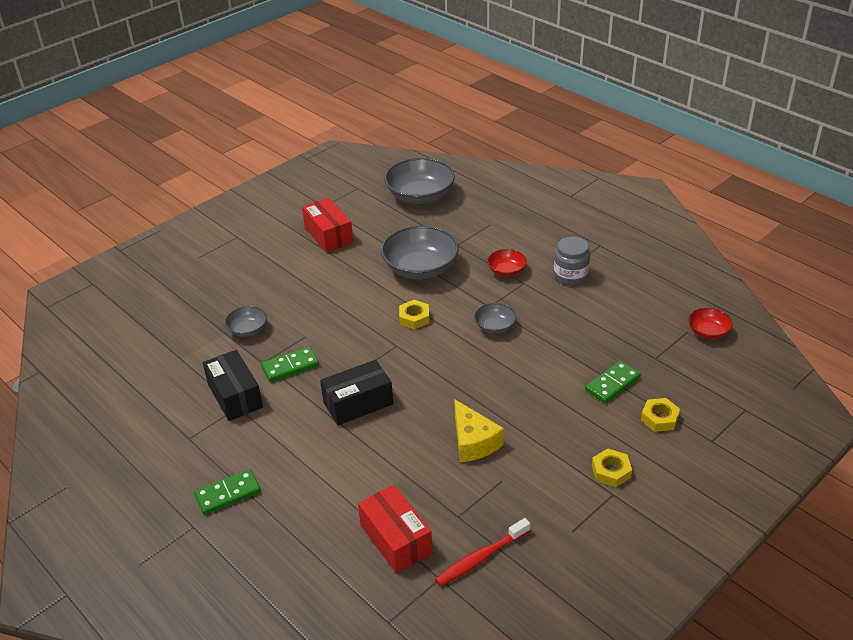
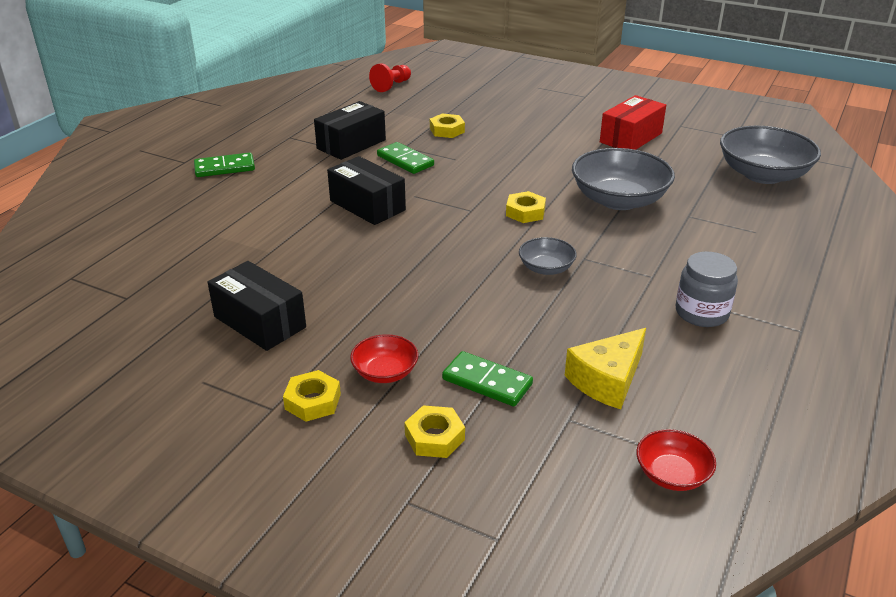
camera: 70 degrees right, 5 degrees down
green domino [194,469,261,515] -> green domino turned 60 degrees counterclockwise [194,153,255,177]
grey bowl [225,306,267,337] -> yellow nut [430,113,465,138]
red box [358,485,432,573] -> none
red toothbrush [435,518,530,587] -> none
yellow cheese [454,399,504,462] -> yellow cheese moved to [565,328,646,409]
red bowl [487,249,527,277] -> red bowl moved to [350,334,418,383]
none -> black box [208,261,306,351]
none -> red pawn [369,63,411,92]

